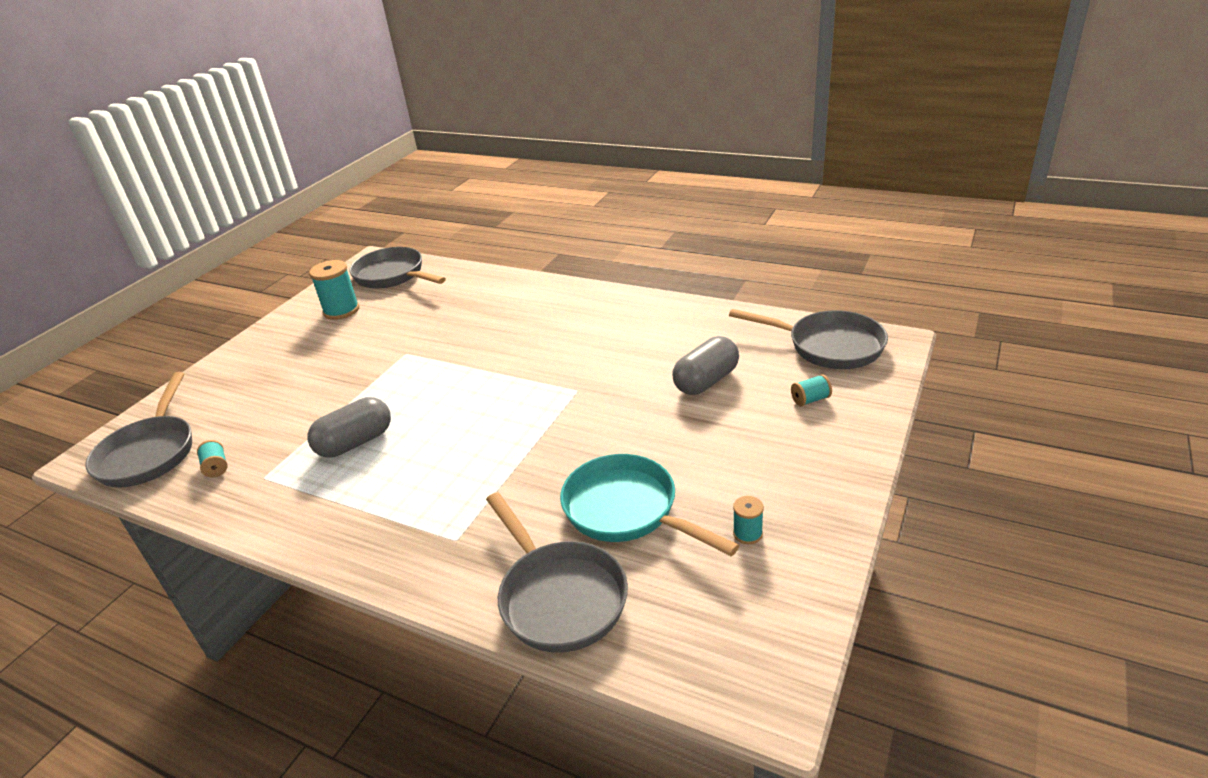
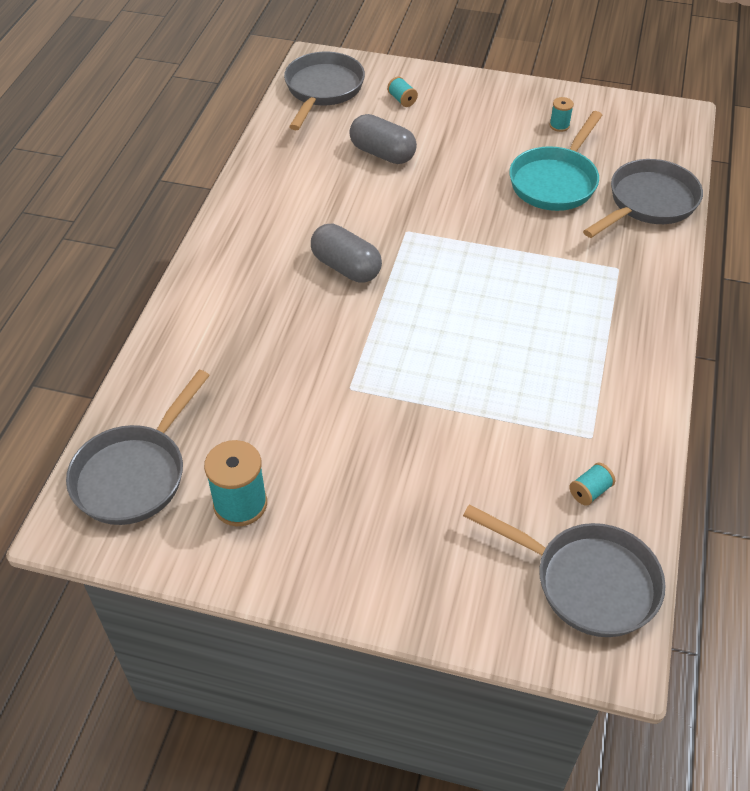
camera: 105 degrees left, 15 degrees up
grey pan [85,372,192,488] -> grey pan turned 45 degrees clockwise [463,504,666,637]
grey capsule [308,397,391,458] -> grey capsule moved to [311,224,382,283]

